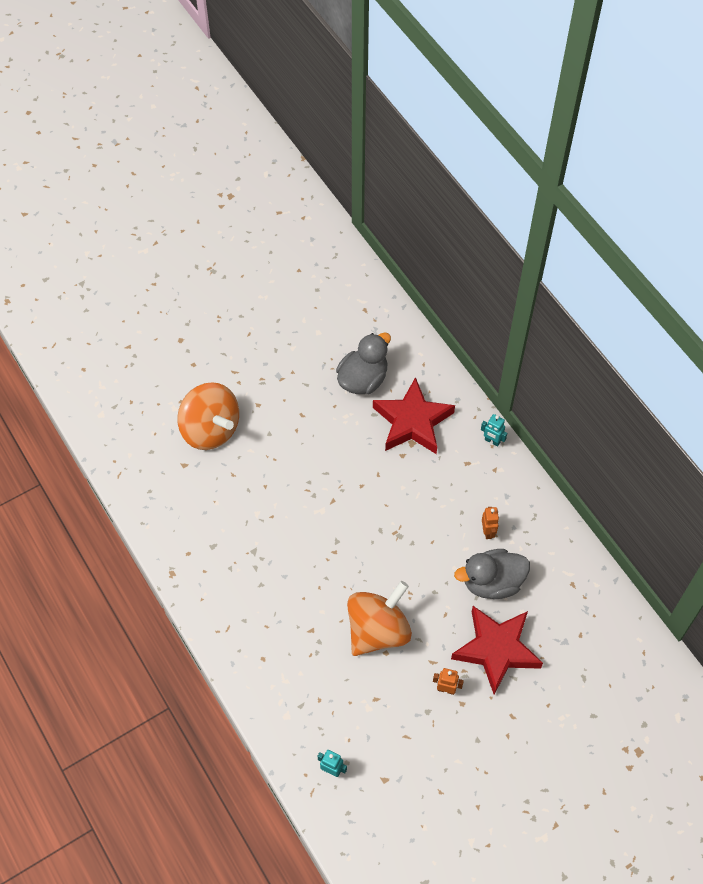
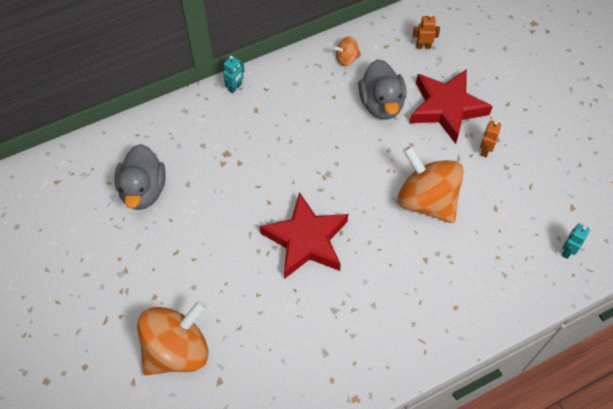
camera: 85 degrees left, 0 degrees up
grey duck [336,333,391,394] -> grey duck turned 135 degrees counterclockwise [114,144,166,210]
red star [373,377,455,454] -> red star moved to [260,192,348,279]
orange robot [482,507,499,539] -> orange robot moved to [413,14,440,49]
none -> orange spinning top [332,37,361,66]

